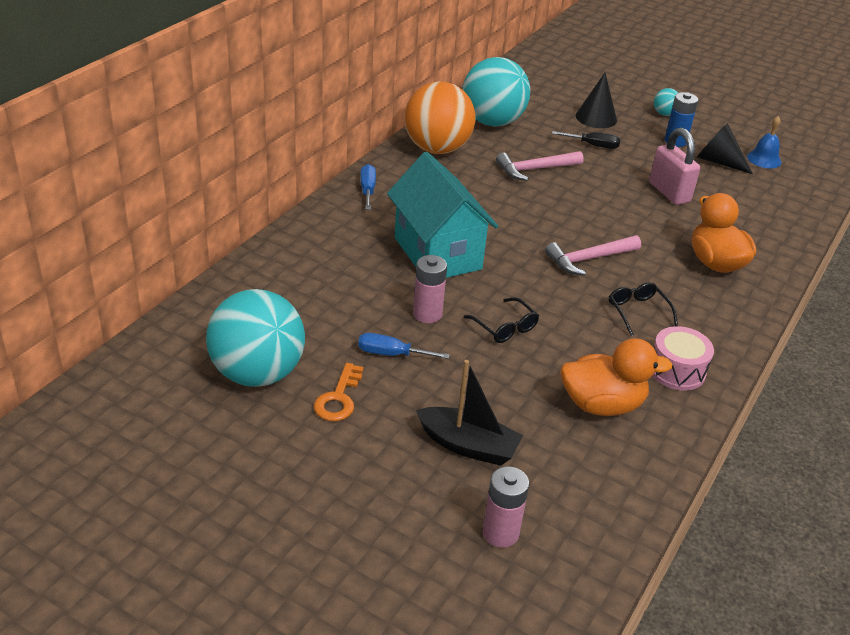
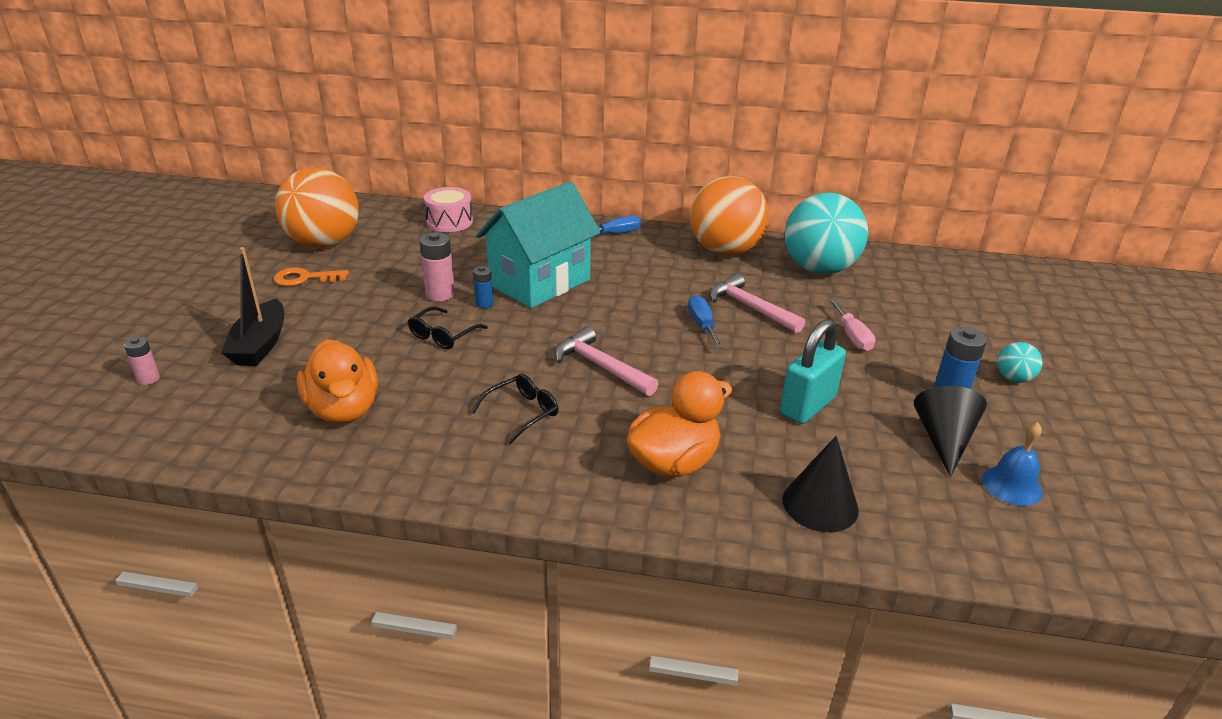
camera: 70 degrees right, 5 degrees down
turquoise ball [206,289,305,387] -> orange ball [275,168,359,248]
blue screwdriver [358,333,450,359] -> blue screwdriver moved to [688,295,723,348]
pink battery [482,466,529,548] -> pink battery [124,337,160,385], size x0.61
black screwdriver [552,131,620,149] -> pink screwdriver [829,299,875,351]
black cone [576,73,617,128] -> black cone moved to [782,436,859,532]
pink padlock [649,128,700,205] -> turquoise padlock [780,319,846,424]
pink drum [653,326,714,391] -> pink drum moved to [424,187,473,232]
none -> blue battery [473,266,493,308]

